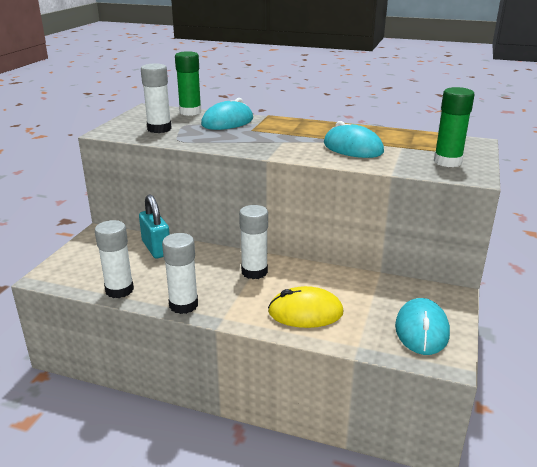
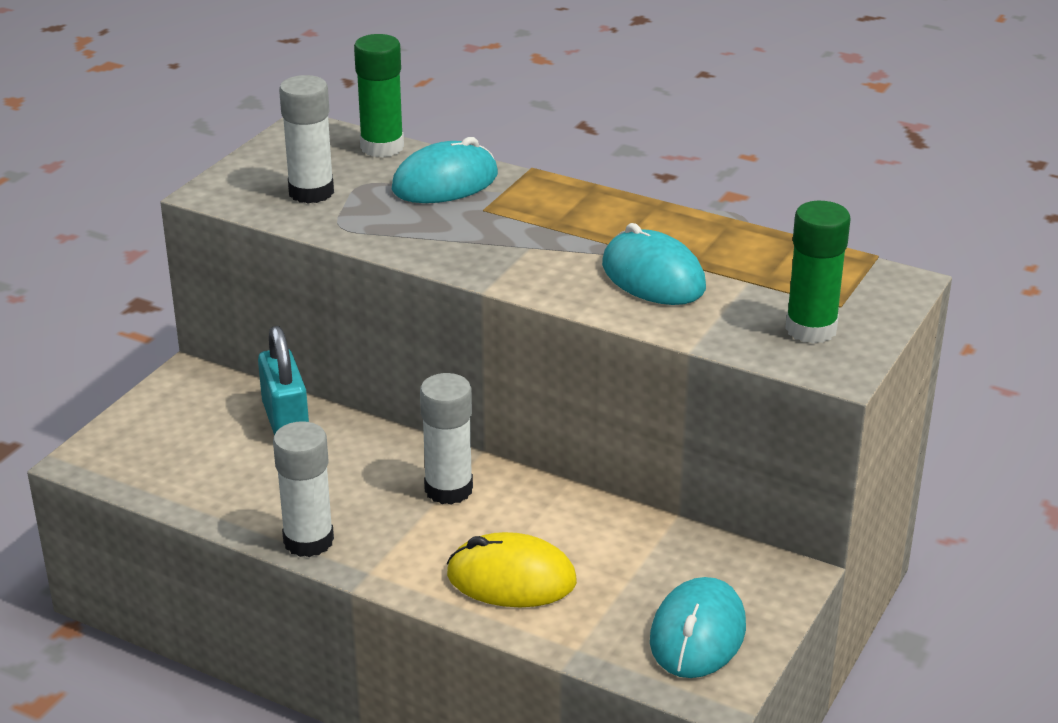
camera: 10 degrees right, 5 degrees up
white glue stick [95,220,134,298] -> none

